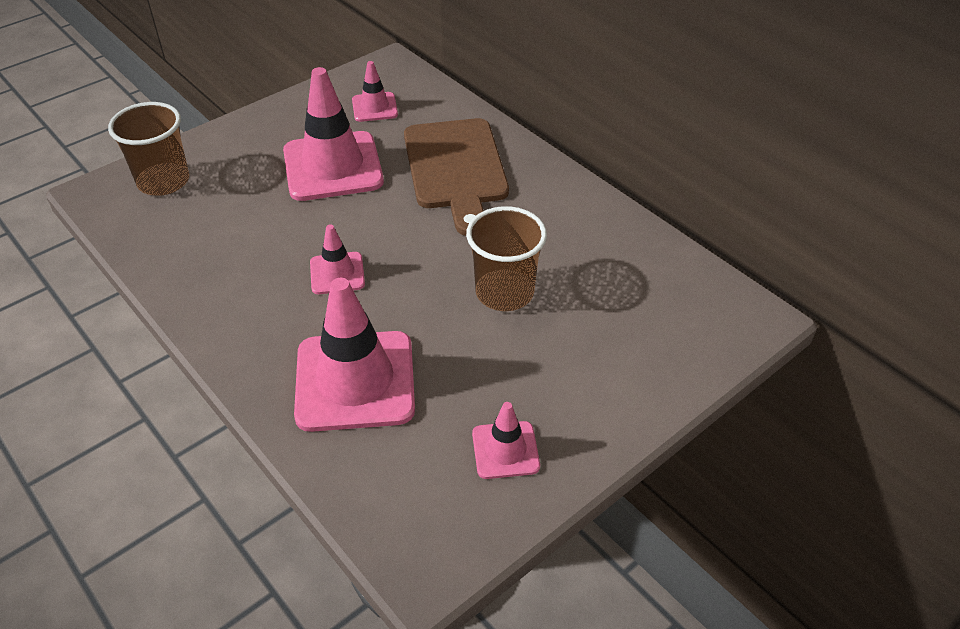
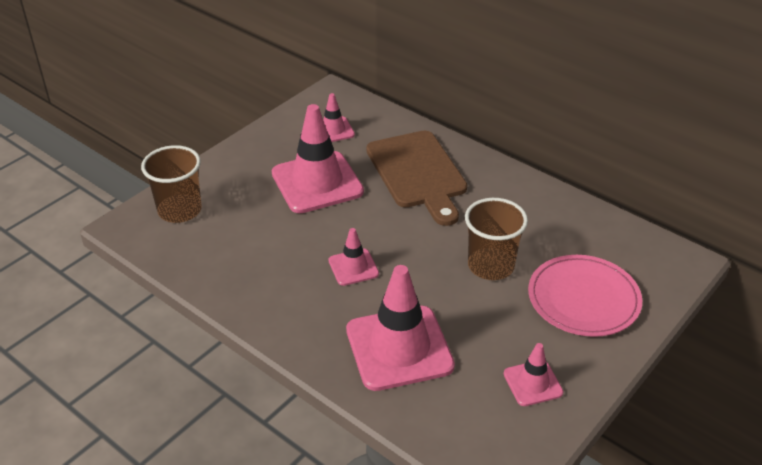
camera: 10 degrees left, 5 degrees down
none -> pink plate [528,255,642,337]

